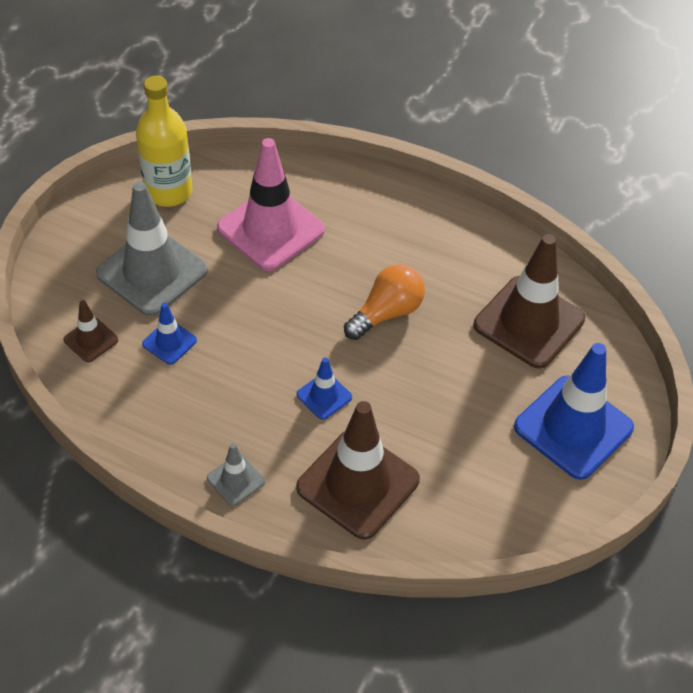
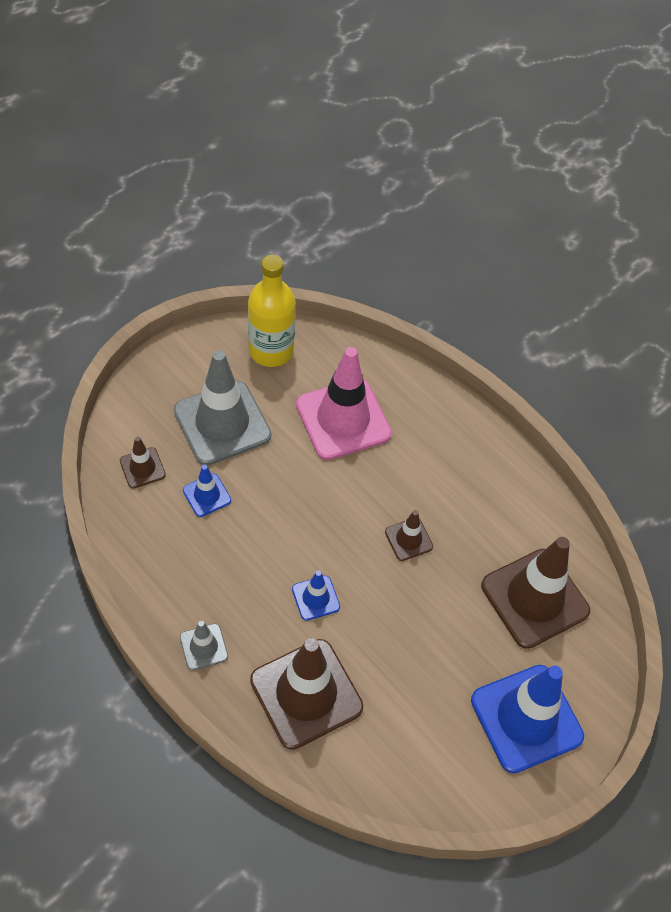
camera: 20 degrees right, 5 degrees up
orange light bulb [344,264,425,340] -> brown traffic cone [385,510,433,561]

